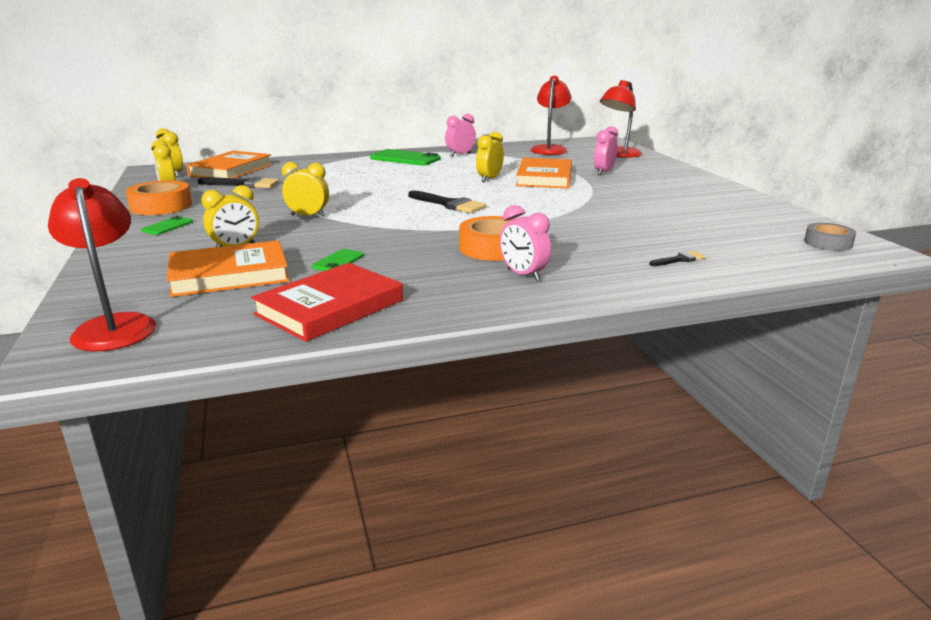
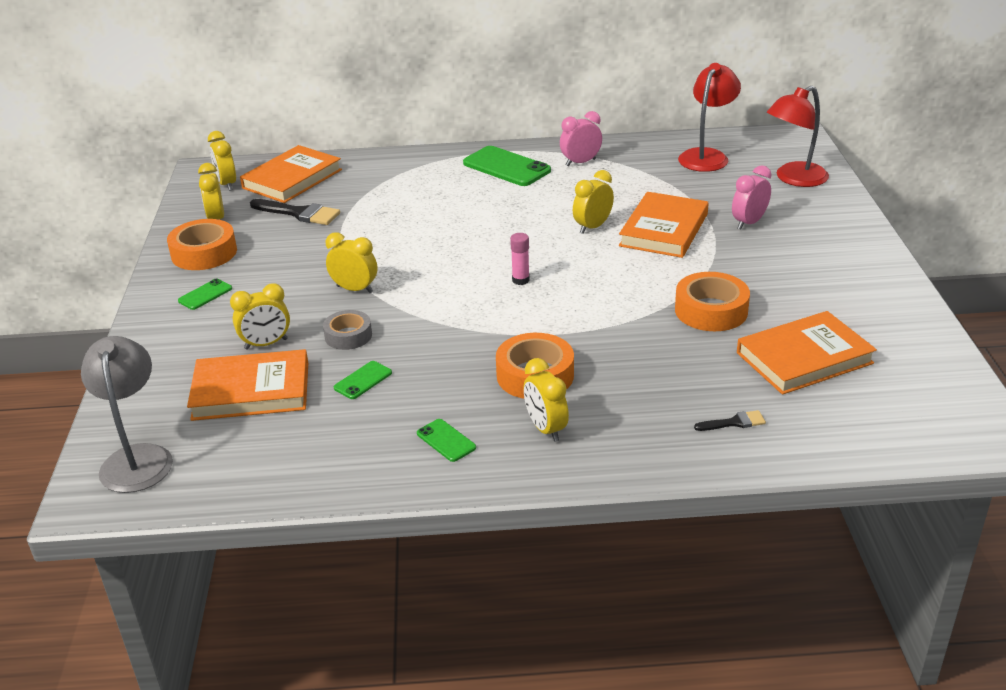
camera: 15 degrees right, 10 degrees up
red lamp [48,178,156,351] -> grey lamp [81,336,173,493]
red book [251,263,403,342] -> none
black brush [408,190,486,213] -> pink glue stick [510,233,530,285]
pink clock [500,205,551,281] -> yellow clock [524,358,569,442]
grey tape [804,223,856,251] -> grey tape moved to [323,310,372,350]
none -> green phone [417,419,476,462]
none -> orange tape [675,272,750,331]
none -> orange book [737,311,877,395]

